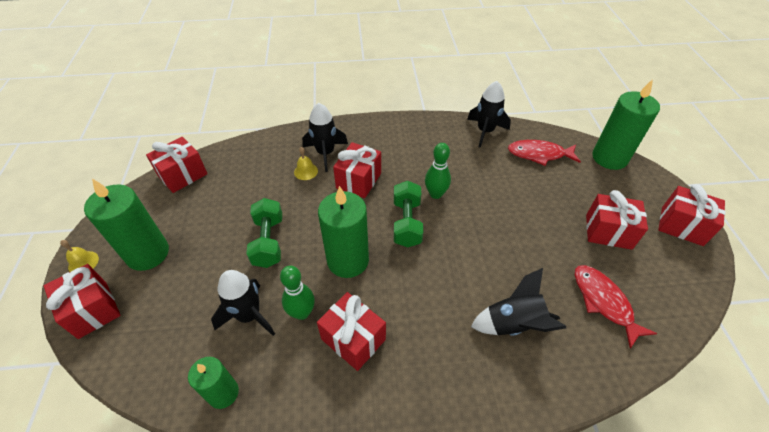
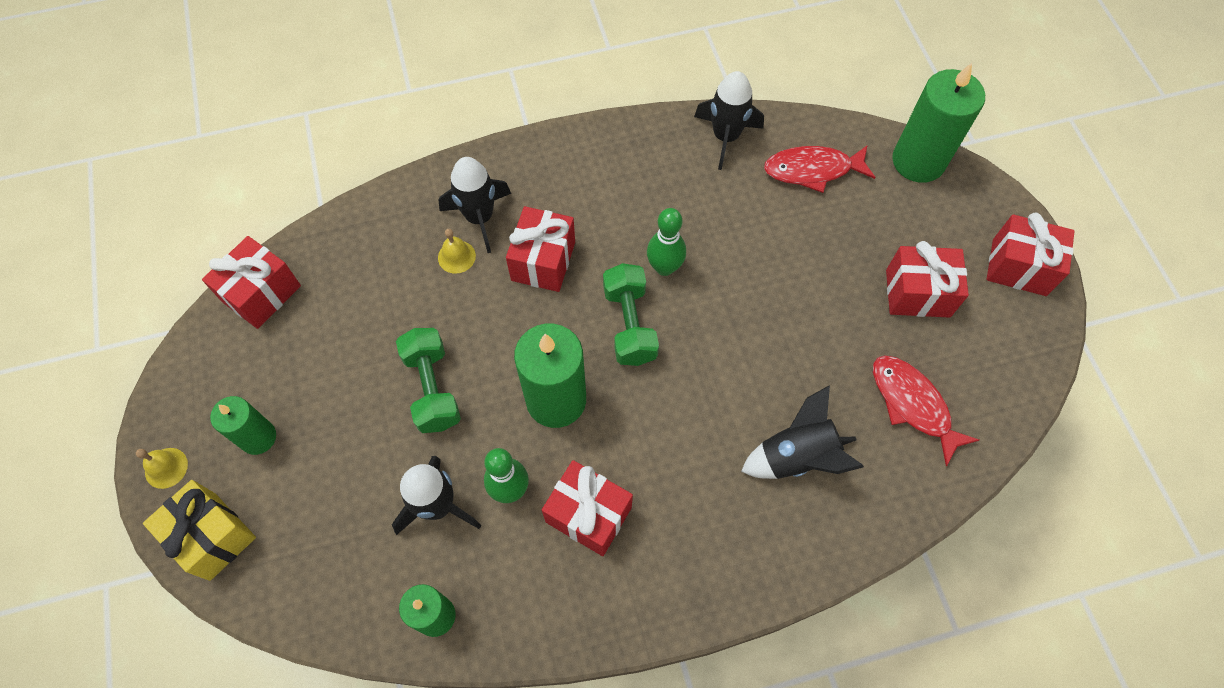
camera: 10 degrees left, 15 degrees up
red gift [44,264,121,339] -> yellow gift [143,480,256,581]
green candle [84,179,169,271] -> green candle [210,396,276,455], size x0.59

